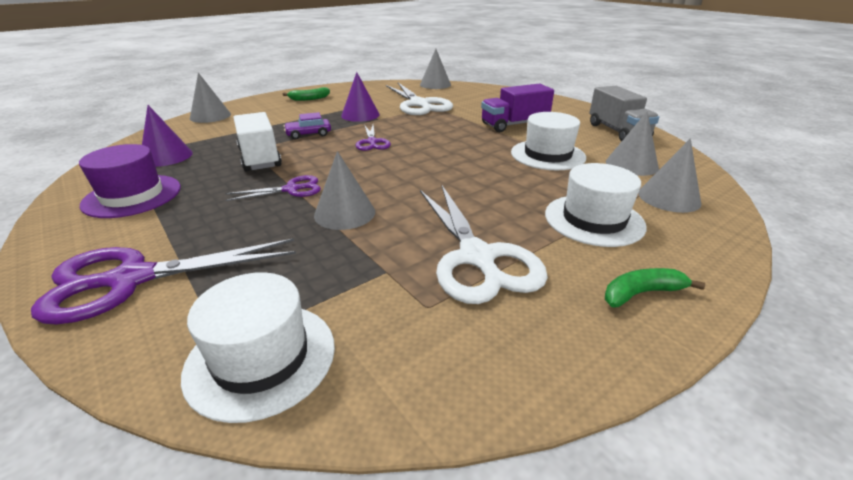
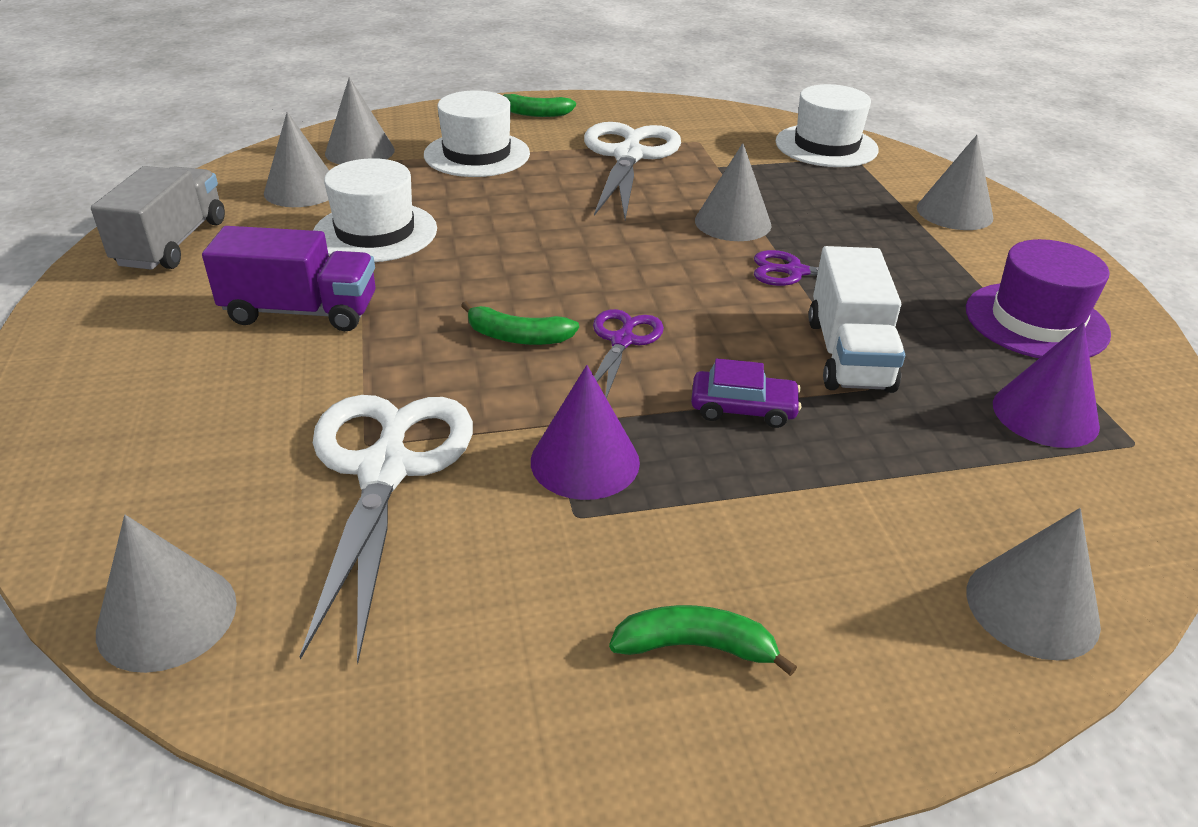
camera: 155 degrees left, 5 degrees up
purple scissors [31,238,296,325] -> grey cone [917,135,993,230]
none -> green banana [461,301,579,345]

